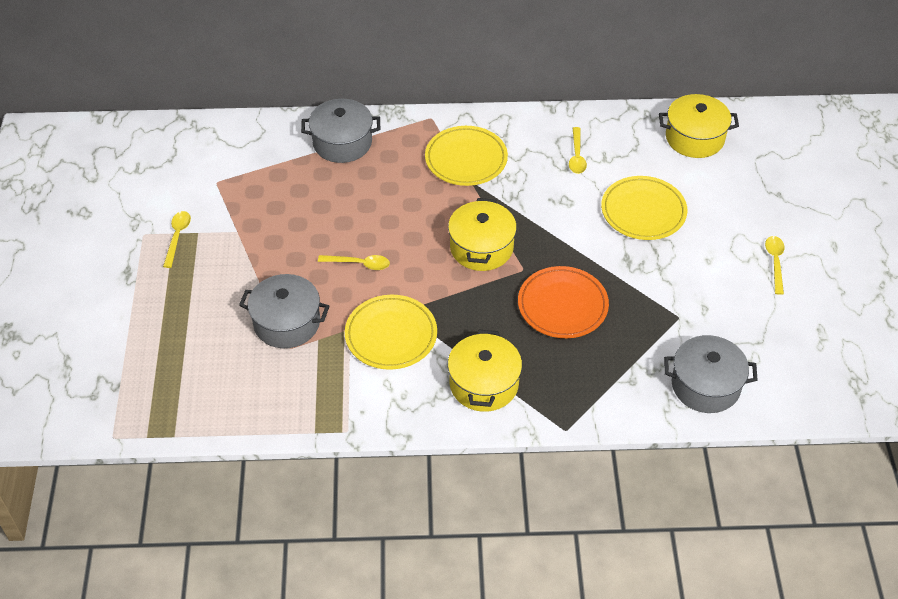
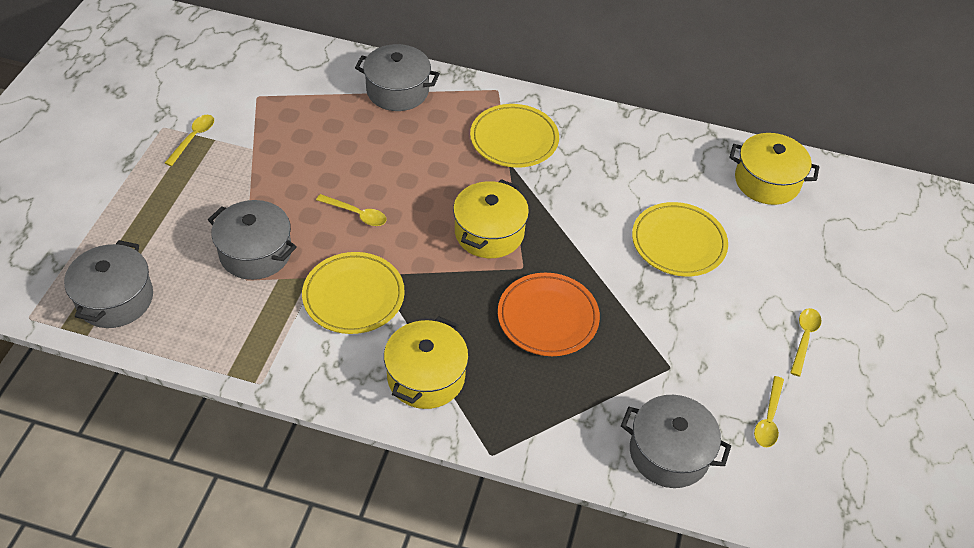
camera: 15 degrees right, 0 degrees up
yellow spoon [569,127,587,174] -> yellow spoon moved to [754,376,784,447]
none -> grey pot [64,240,153,328]

